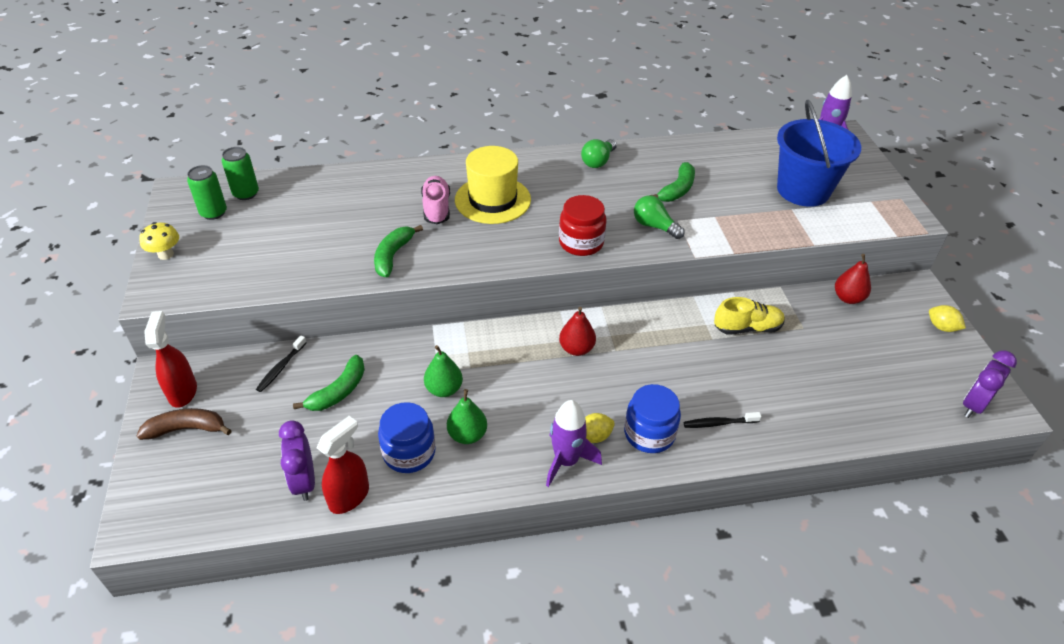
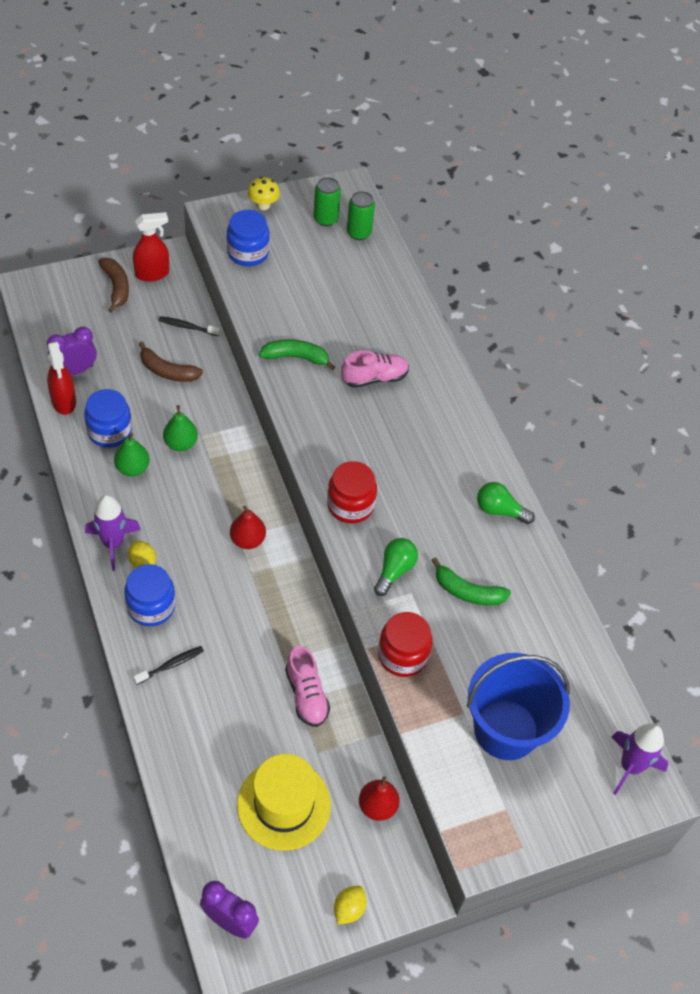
camera: 75 degrees right, 10 degrees up
green banana [293,355,365,411] -> brown banana [139,341,203,382]
red spray bottle [316,416,369,514] -> red spray bottle turned 45 degrees clockwise [47,342,76,415]
yellow hat [455,146,531,224] -> yellow hat moved to [237,754,331,851]
black toothbrush [684,412,761,428] -> black toothbrush turned 75 degrees clockwise [133,646,204,685]
yellow shoe [714,297,785,335] -> pink shoe [285,646,330,727]
none -> blue jar [227,210,270,266]
none -> red jar [378,612,433,677]

